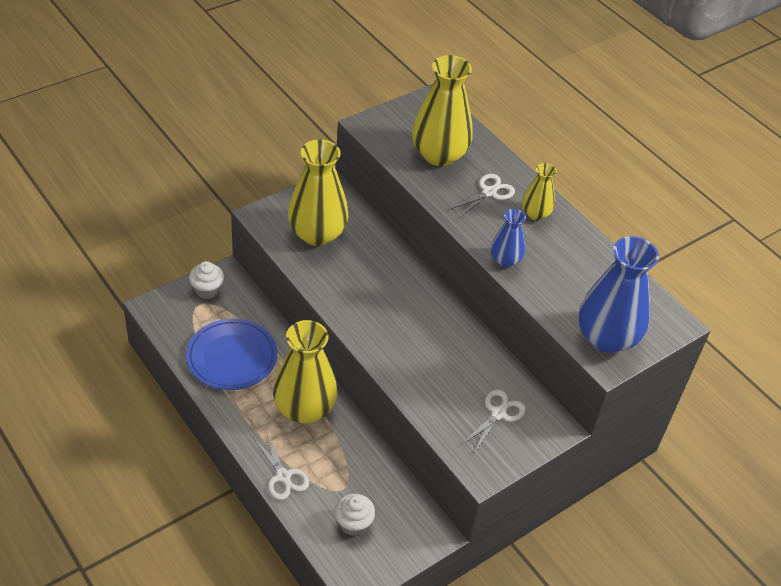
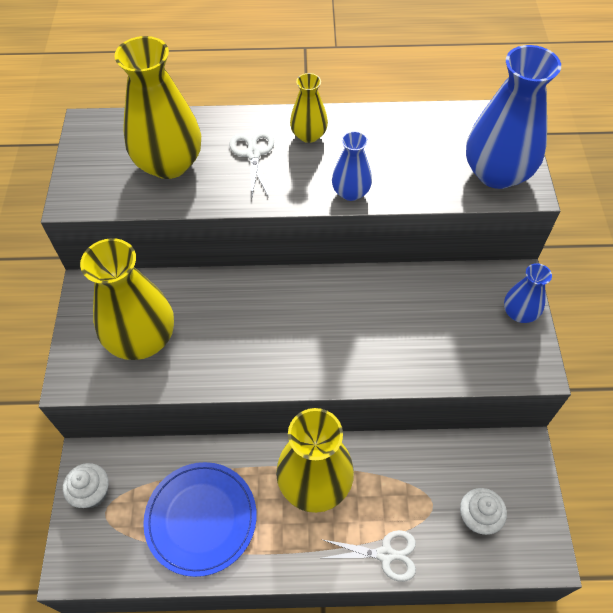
camera: 50 degrees left, 10 degrees up
white scissors [461,390,526,453] -> none
none -> blue vase [504,263,552,323]

